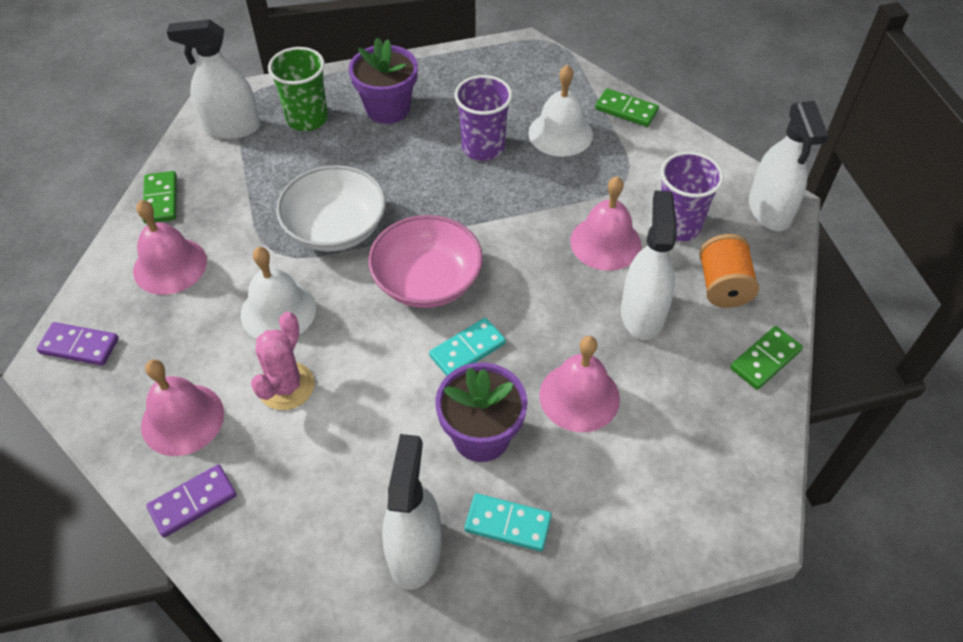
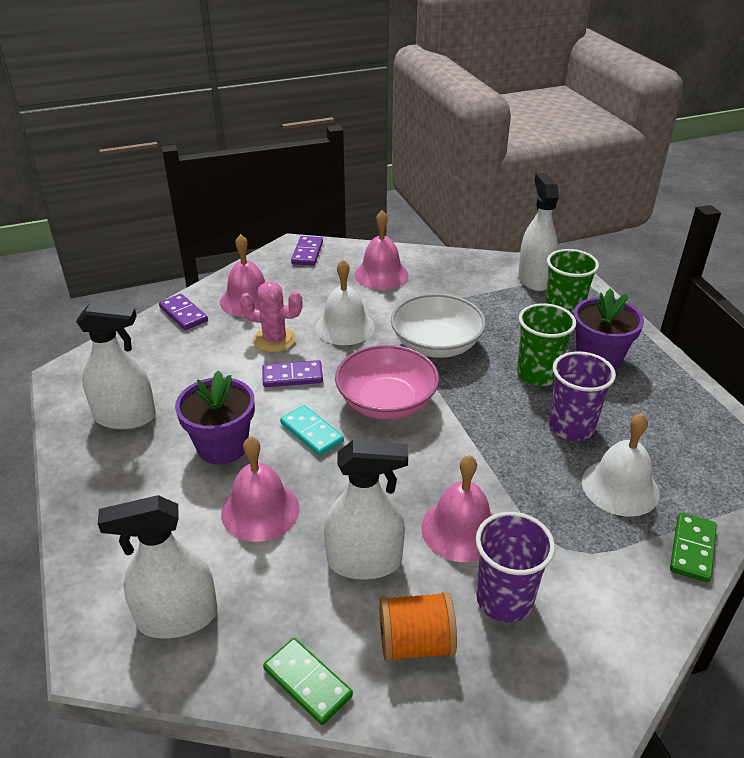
camera: 85 degrees right, 15 degrees down
green domino [142,171,177,224] -> none
turquoise domino [464,493,552,551] -> none
white spray bottle [749,101,829,231] -> white spray bottle moved to [98,495,218,638]
none -> purple domino [262,360,323,387]
none -> green cup [517,303,576,386]

